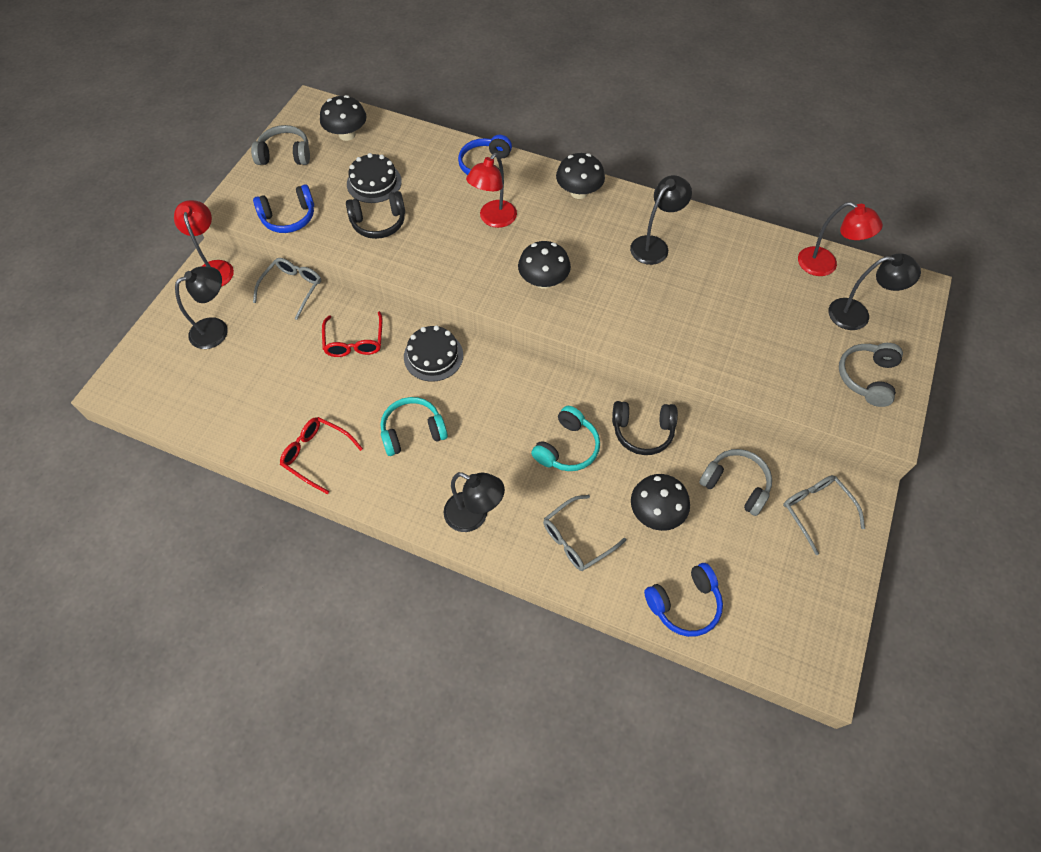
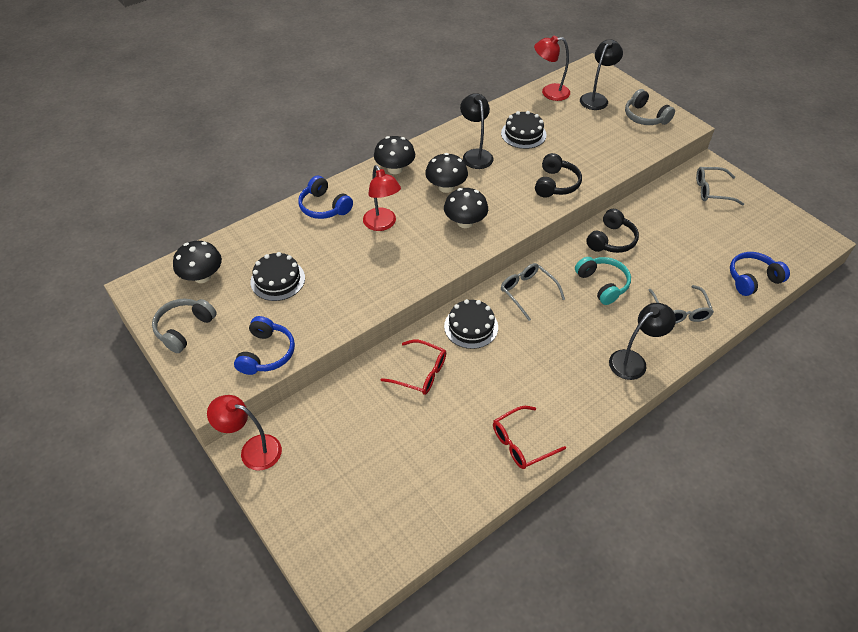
camera: 60 degrees left, 10 degrees down
black lamp [175,266,228,349] -> none
grey glasses [253,258,321,320] -> grey glasses moved to [501,263,565,321]
black headphones [346,191,405,239] -> black headphones moved to [535,153,582,198]
turquoise headphones [381,397,448,456] -> none
black mushroom [631,474,690,531] -> black mushroom moved to [425,153,468,193]
blue headphones [644,563,723,637] -> blue headphones turned 120 degrees counterclockwise [730,252,790,296]
grey headphones [699,449,772,516] -> none
red lamp [798,202,883,276] -> red lamp turned 150 degrees counterclockwise [534,36,570,101]
none -> black cake [501,111,546,149]

